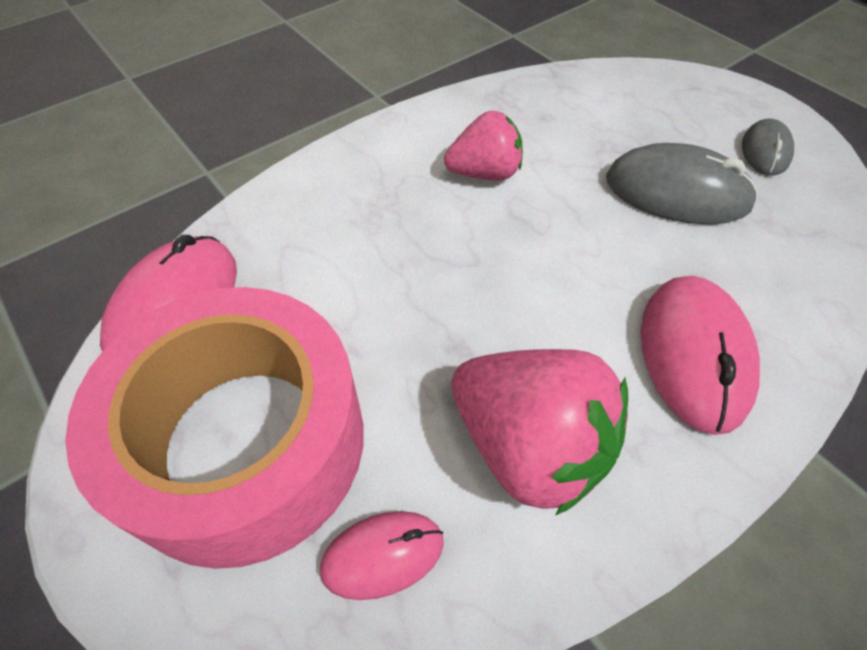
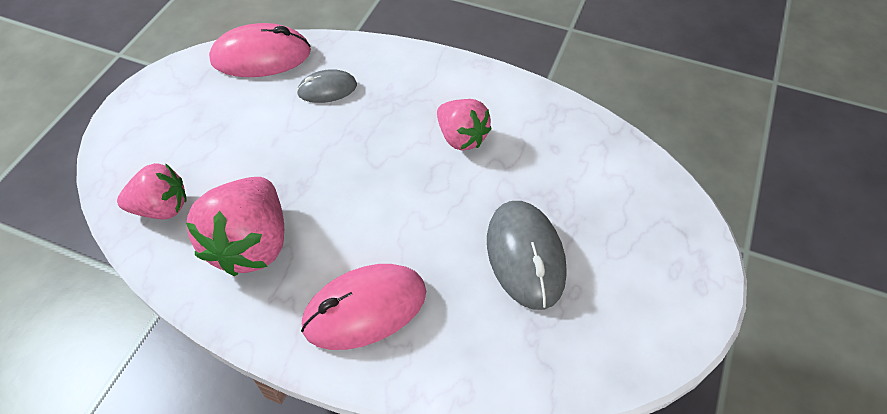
camera: 60 degrees right, 0 degrees up
pink tape [65,287,364,569] -> none
pink mouse [320,511,444,600] -> pink strawberry [117,163,187,219]
grey mouse [742,119,794,176] -> grey mouse moved to [297,69,357,103]

